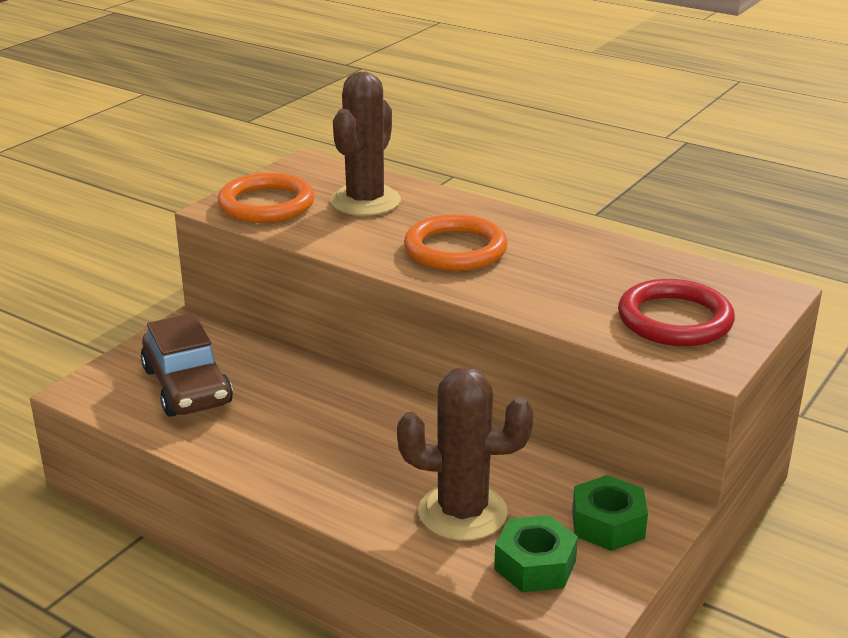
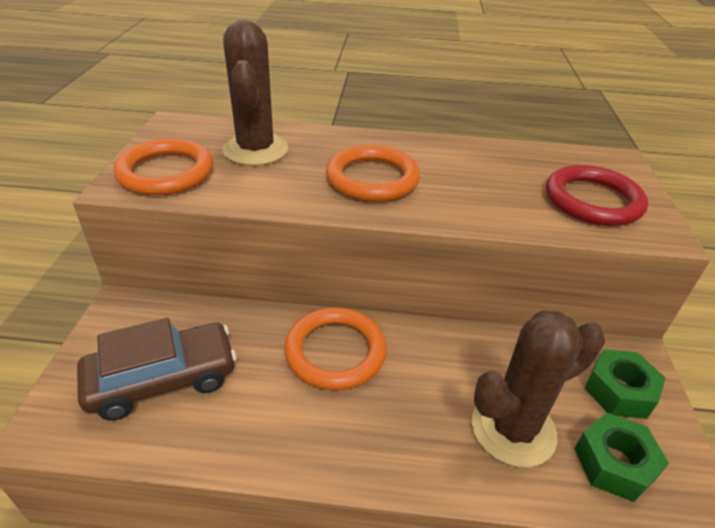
camera: 30 degrees left, 10 degrees up
brown car [141,313,233,417] -> brown car turned 60 degrees counterclockwise [77,318,237,421]
none -> orange ring [284,308,387,390]

